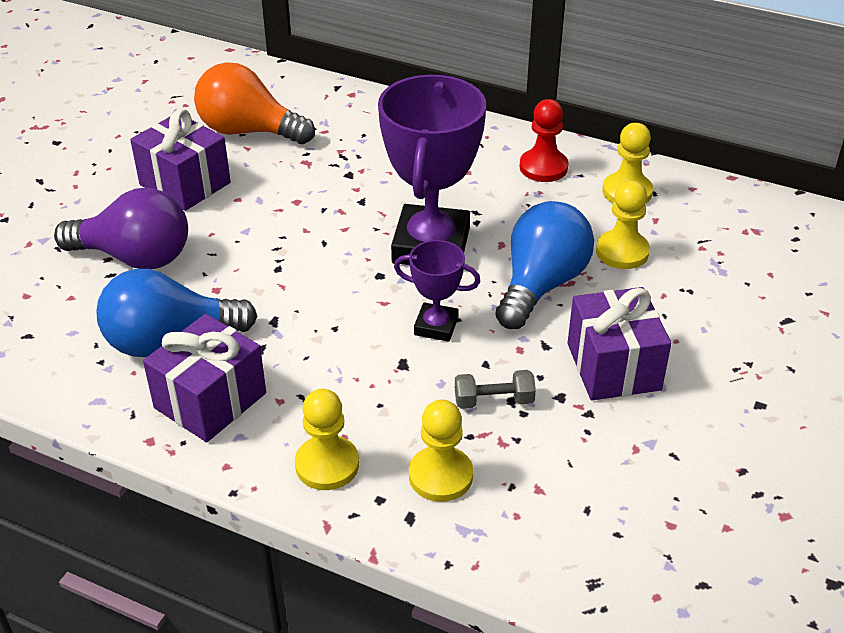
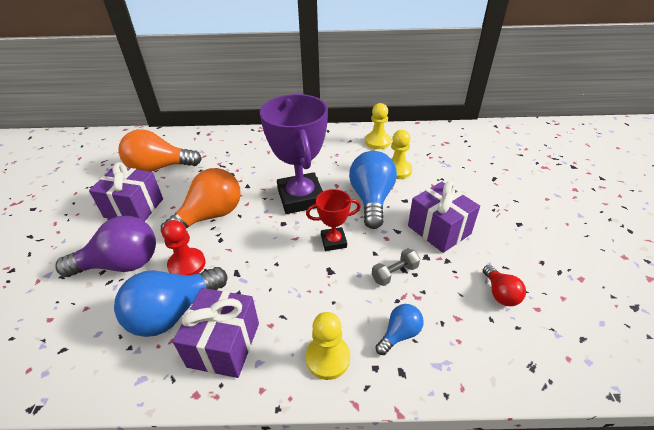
camera: 25 degrees left, 0 degrees up
purple trophy [394,240,480,342] -> red trophy [306,189,361,251]
yellow pawn [409,400,473,502] -> blue light bulb [376,304,424,355]
red pawn [519,99,568,182] -> red pawn moved to [162,220,206,275]
none -> orange light bulb [161,168,241,233]
none -> red light bulb [483,265,526,306]

